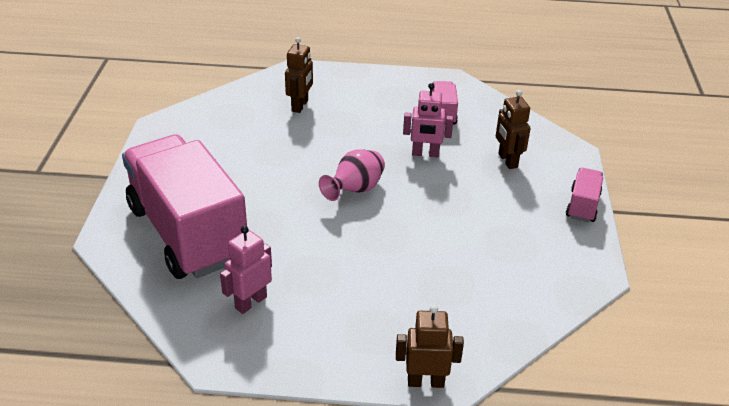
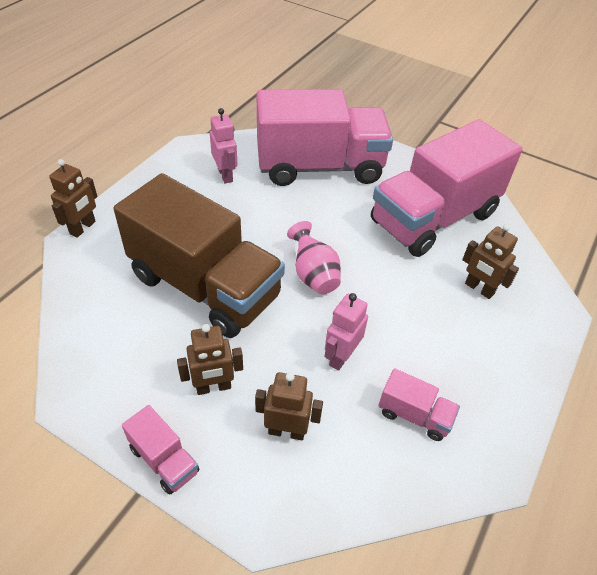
camera: 115 degrees right, 10 degrees up
none -> brown truck [114,173,285,338]
none -> brown robot [177,324,243,395]
none -> pink truck [371,119,523,257]

